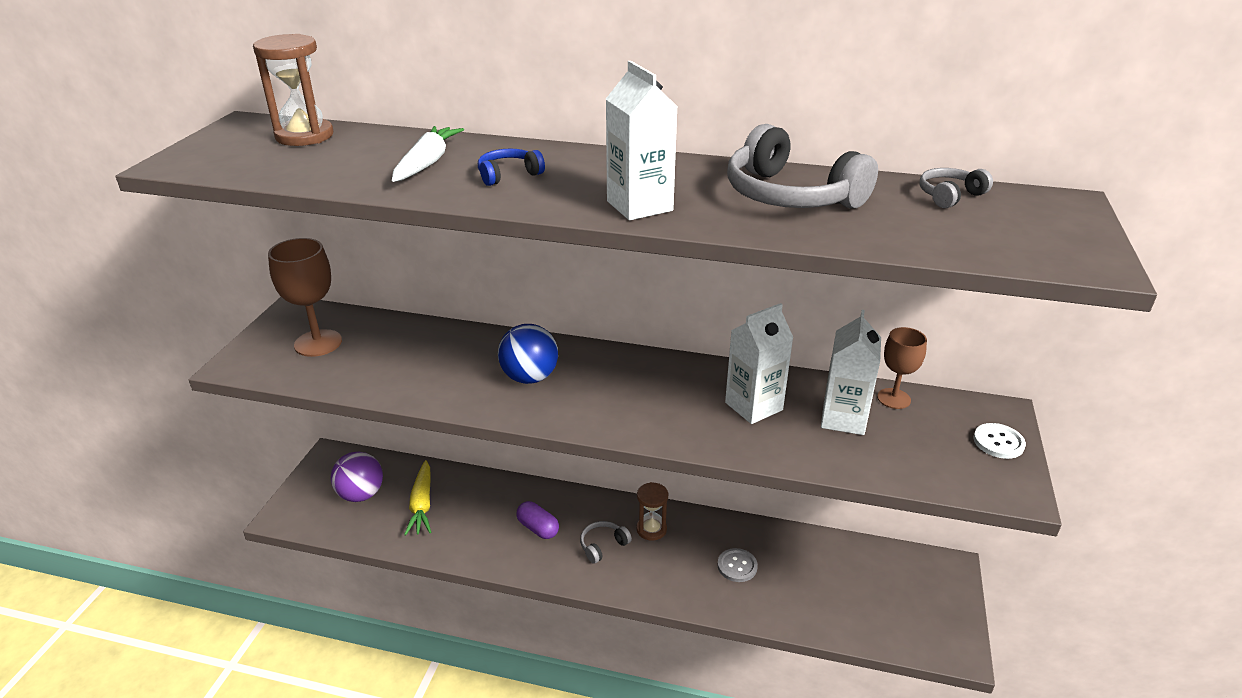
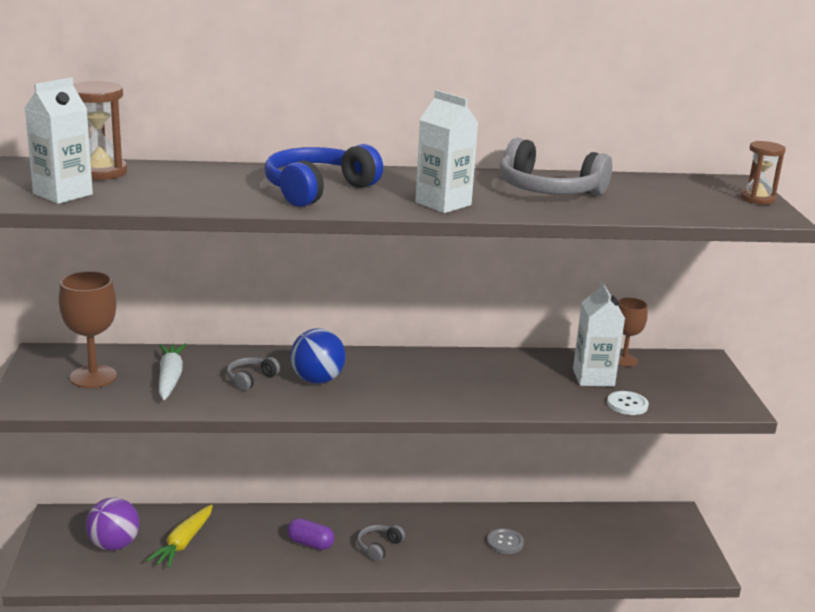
camera: 20 degrees left, 10 degrees down
white carrot [392,126,464,182] -> white carrot moved to [159,344,187,400]
yellow carrot [404,460,431,536] -> yellow carrot turned 45 degrees clockwise [146,505,213,568]
blue headphones [478,149,545,186] -> blue headphones [264,144,383,207], size x2.05
brown hourglass [636,482,668,541] -> brown hourglass moved to [741,141,786,205]
white carton [725,303,793,424] -> white carton moved to [25,78,93,204]
grey headphones [920,168,993,208] -> grey headphones moved to [226,357,280,391]
white button [973,423,1026,459] -> white button moved to [607,391,649,415]

